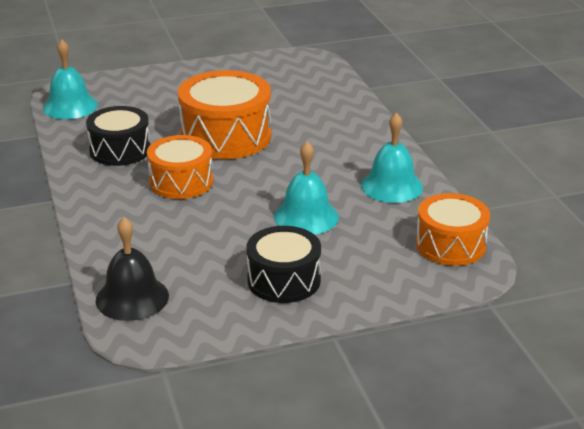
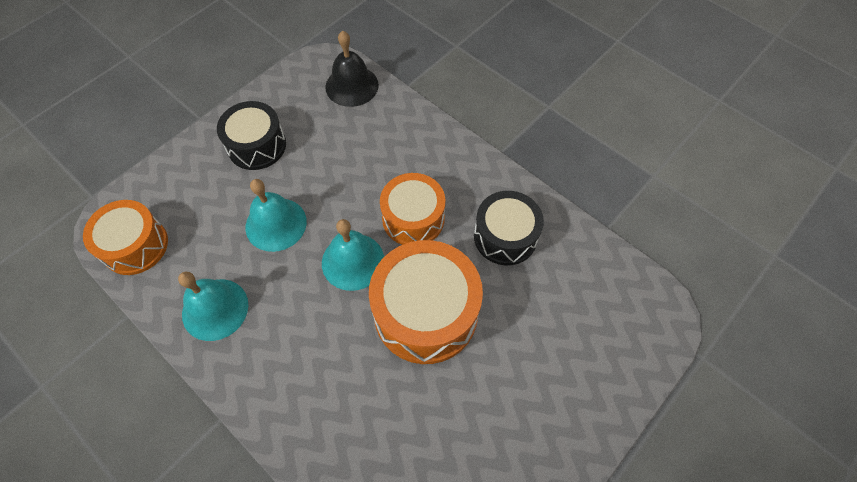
camera: 150 degrees right, 30 degrees up
turquoise bell [43,39,98,119] -> turquoise bell moved to [322,219,384,291]

